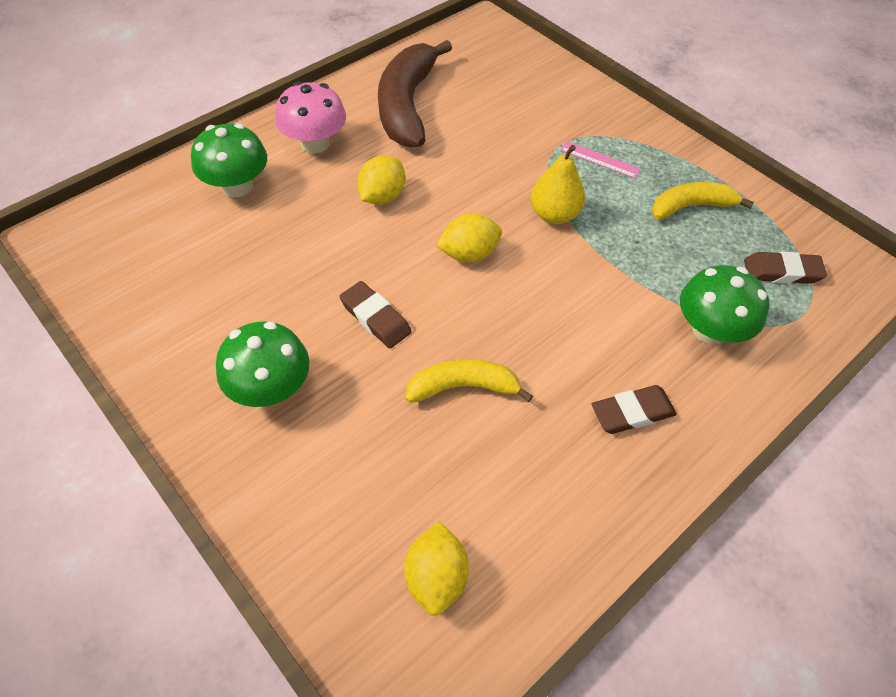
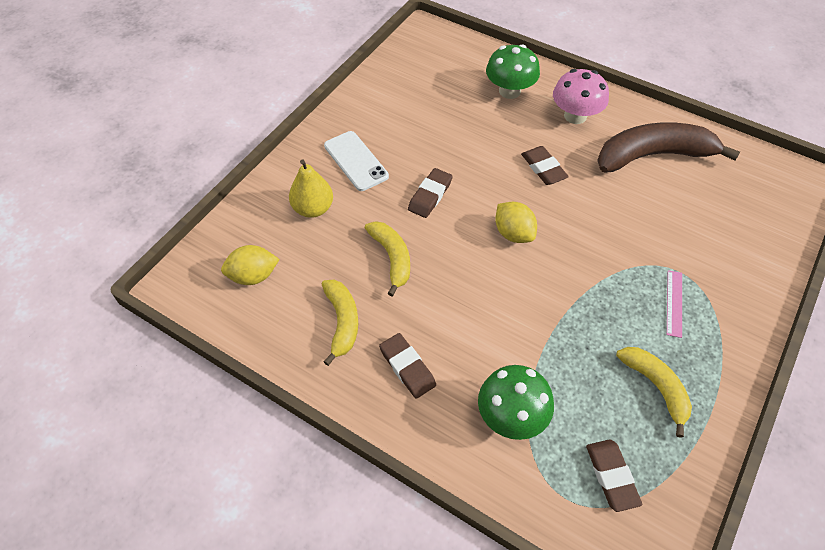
camera: 75 degrees right, 0 degrees up
green mushroom [216,322,309,407] -> white phone [324,131,389,191]
yellow lemon [357,155,405,205] -> brown eraser [521,146,569,185]
yellow pear [531,145,585,224] -> yellow pear moved to [289,159,333,218]
none -> yellow banana [322,280,358,366]

